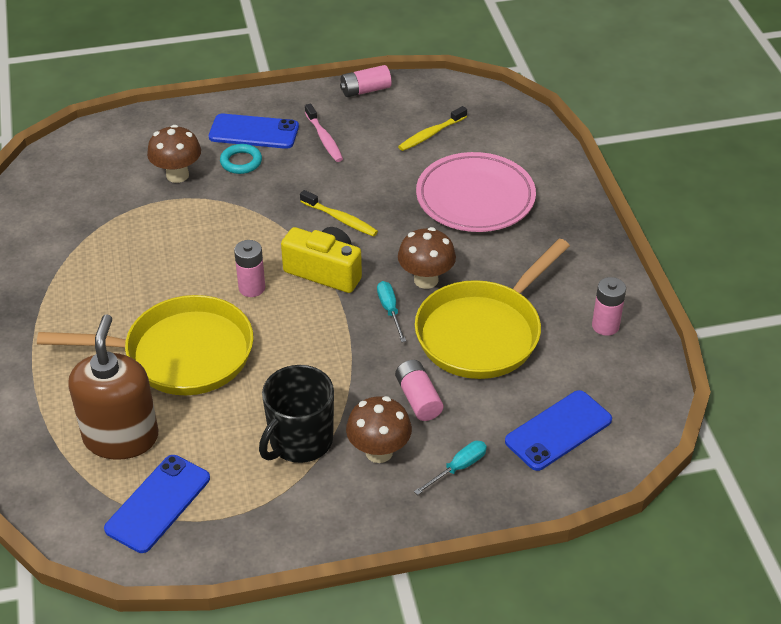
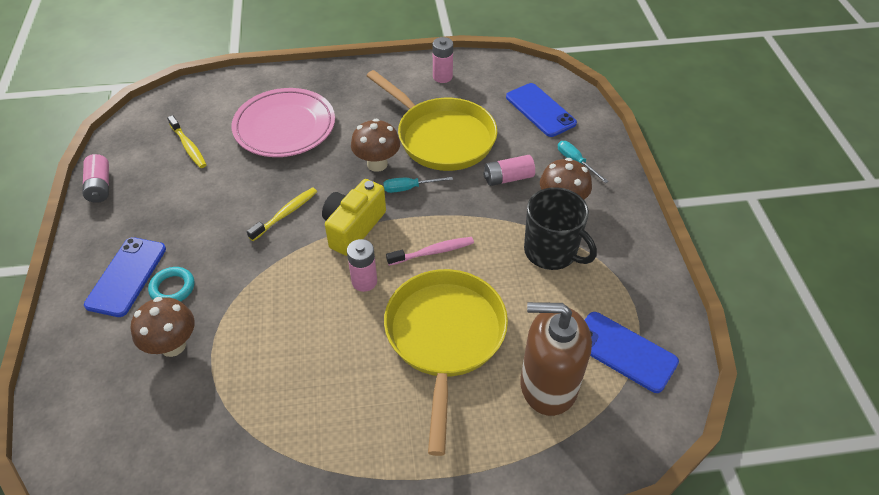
camera: 85 degrees left, 5 degrees up
pink toothbrush [305,103,343,162] -> pink toothbrush moved to [386,237,474,266]

